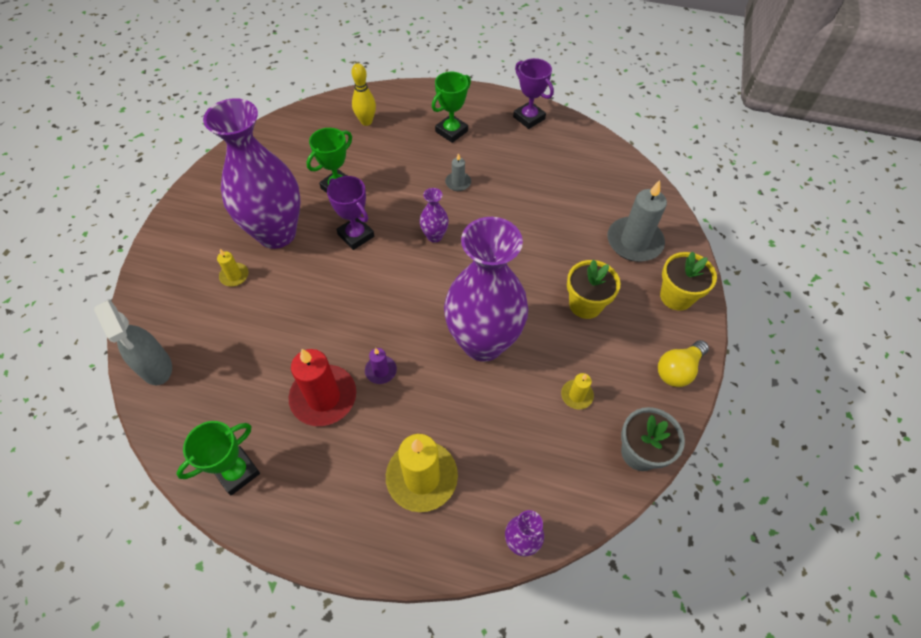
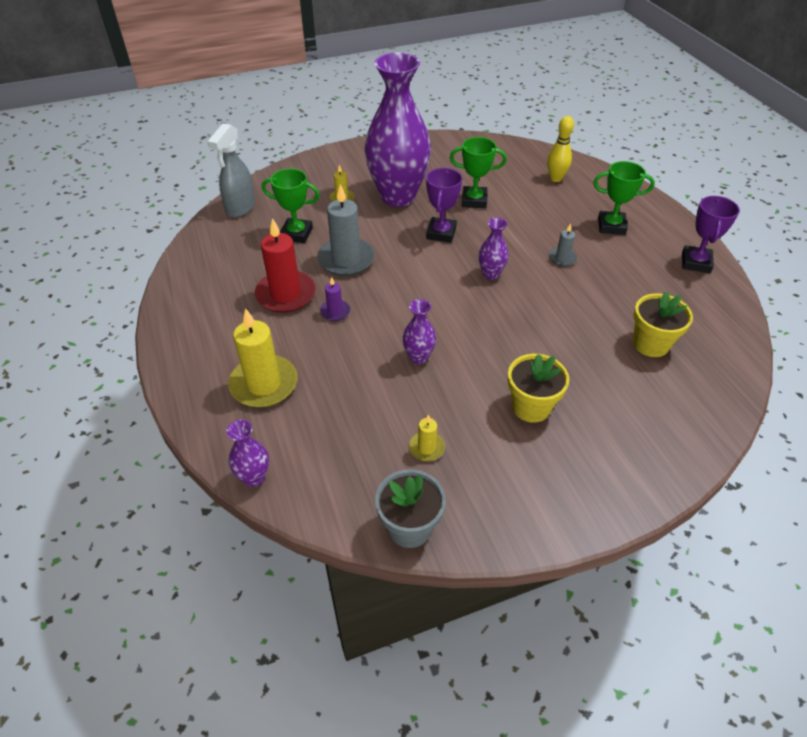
camera: 55 degrees right, 10 degrees down
green trophy [176,421,260,496] -> green trophy moved to [262,168,320,243]
purple vase [444,217,528,362] -> purple vase [402,299,436,364], size x0.41
grey candle [607,180,667,262] -> grey candle moved to [317,184,375,276]
yellow light bulb [658,340,709,387] -> none
yellow flower pot [660,252,717,311] -> yellow flower pot moved to [633,291,693,357]

